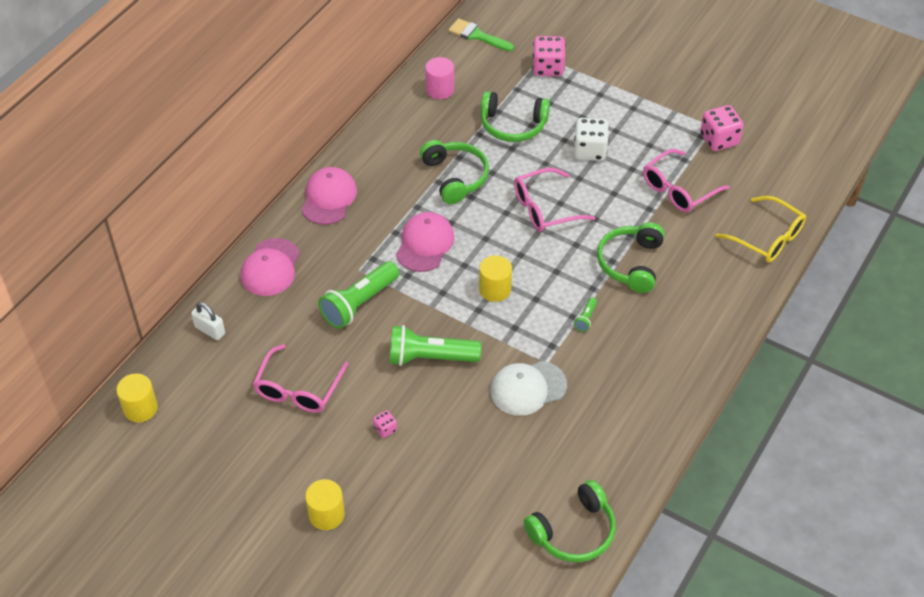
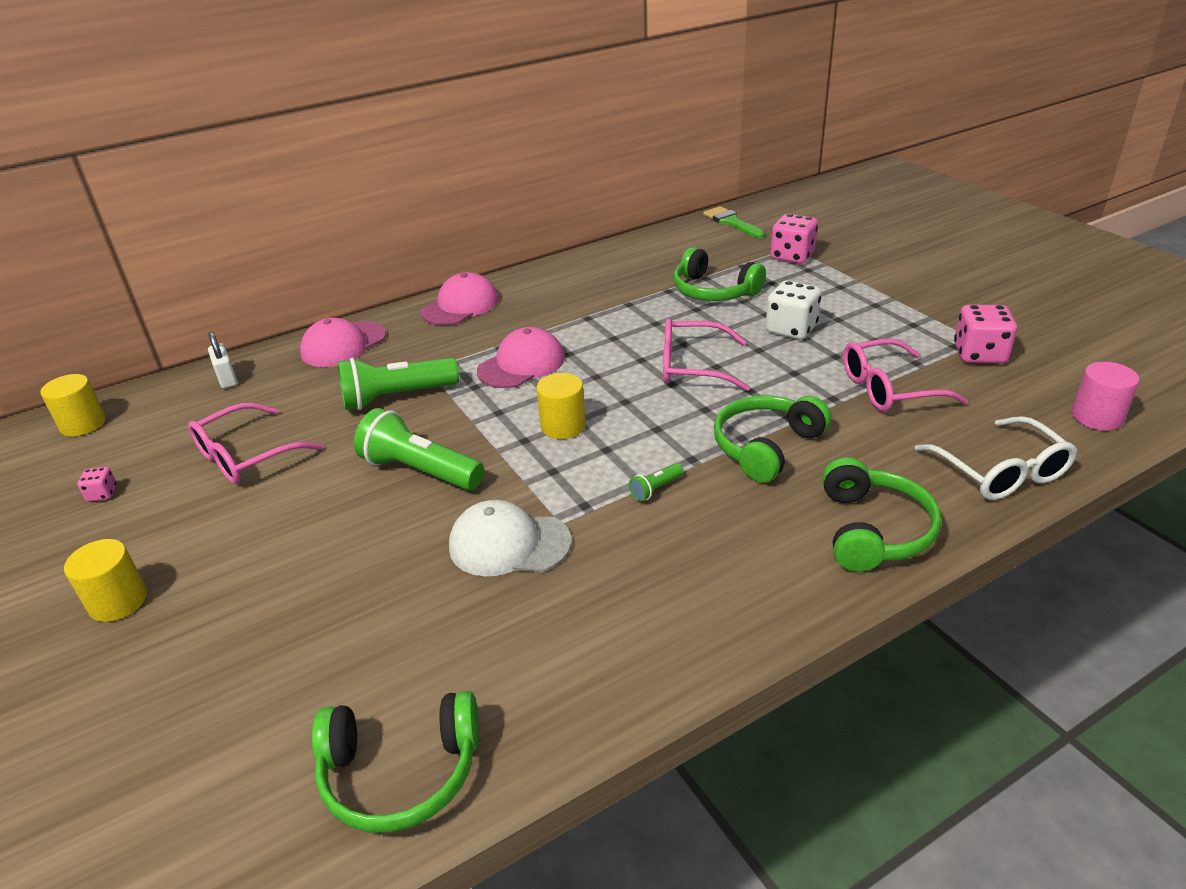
camera: 30 degrees right, 15 degrees down
pink dice [373,410,397,438] -> pink dice moved to [77,467,117,502]
green headphones [420,140,489,204] -> green headphones moved to [822,457,941,572]
pink cylinder [425,57,454,99] -> pink cylinder moved to [1072,362,1140,431]
yellow glasses [716,196,806,262] -> white glasses [914,416,1077,500]

